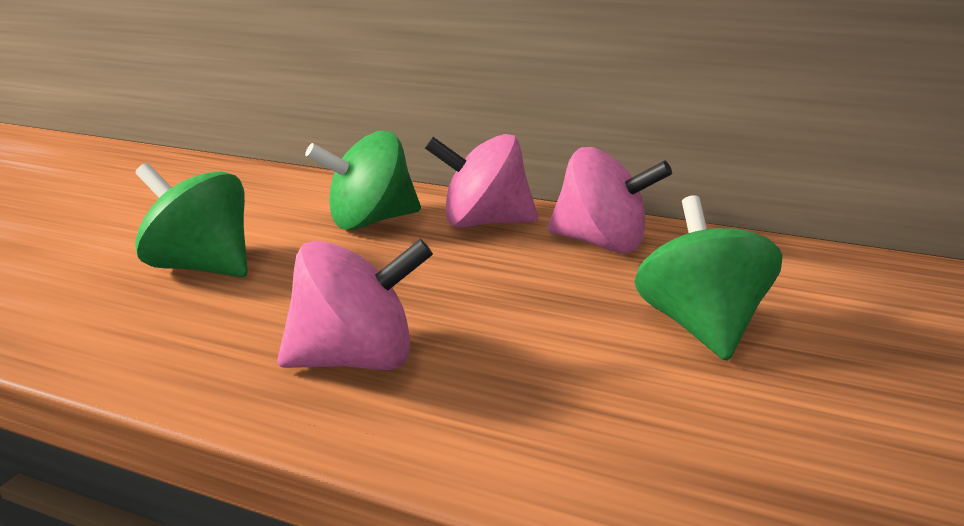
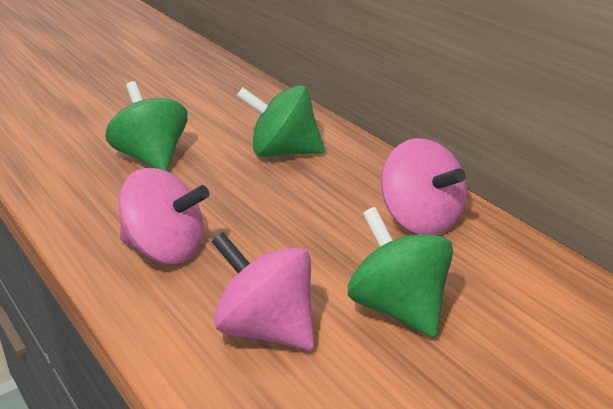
camera: 35 degrees right, 5 degrees up
pink spinning top [425,134,538,228] -> pink spinning top moved to [212,232,314,351]
green spinning top [635,195,783,361] -> green spinning top turned 60 degrees counterclockwise [348,207,453,338]

